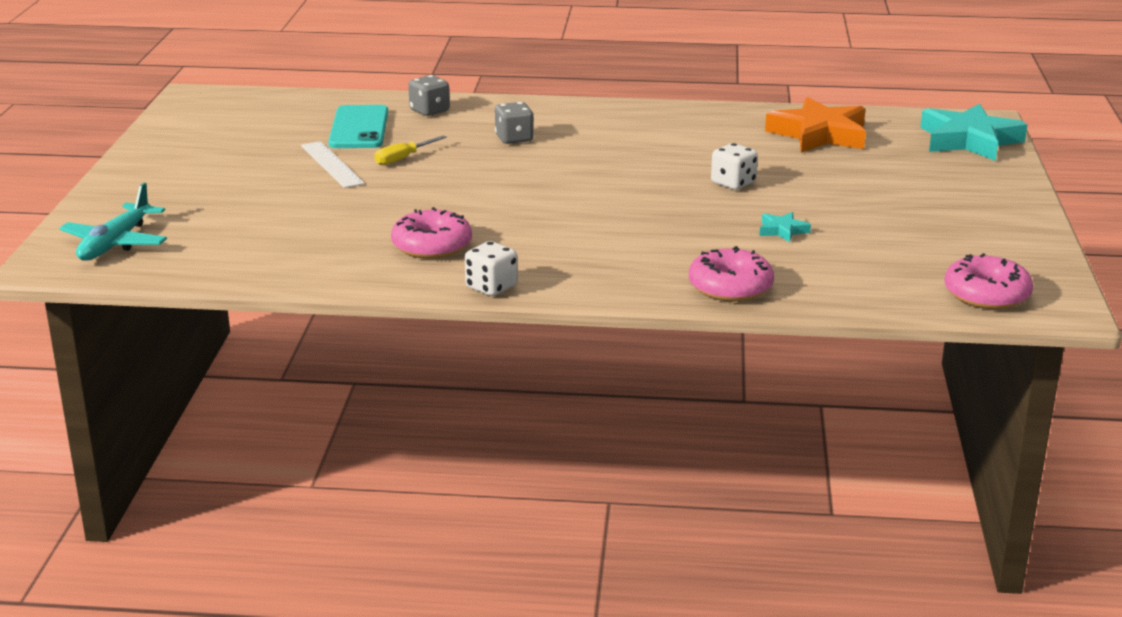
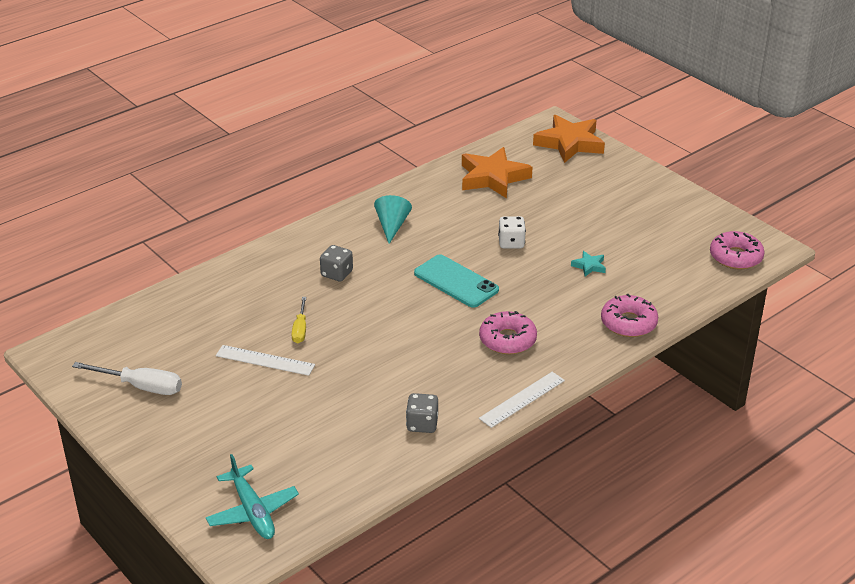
camera: 45 degrees left, 10 degrees up
turquoise phone [328,105,388,148] -> turquoise phone moved to [414,255,499,308]
pink donut [391,207,472,259] -> pink donut moved to [479,311,537,355]
grey dice [408,75,450,116] -> grey dice moved to [406,393,438,433]
white dice [465,241,518,296] -> white ruler [479,372,565,428]
turquoise star [920,104,1028,161] -> orange star [533,115,605,163]
none -> white screwdriver [72,362,182,395]
none -> turquoise cone [374,195,412,244]

